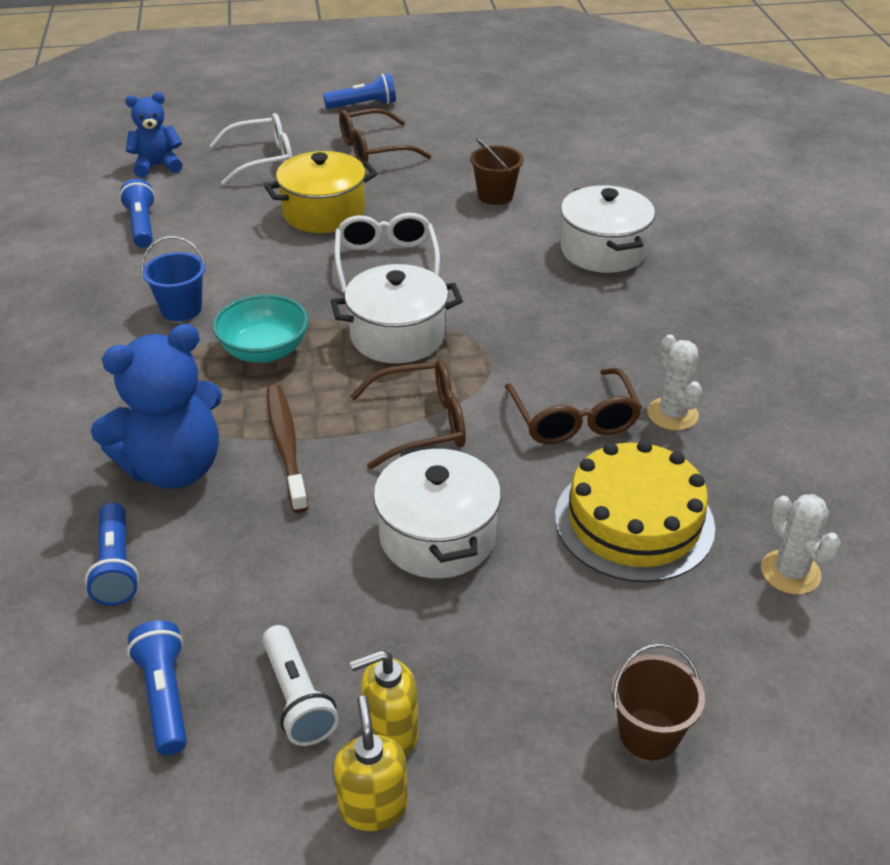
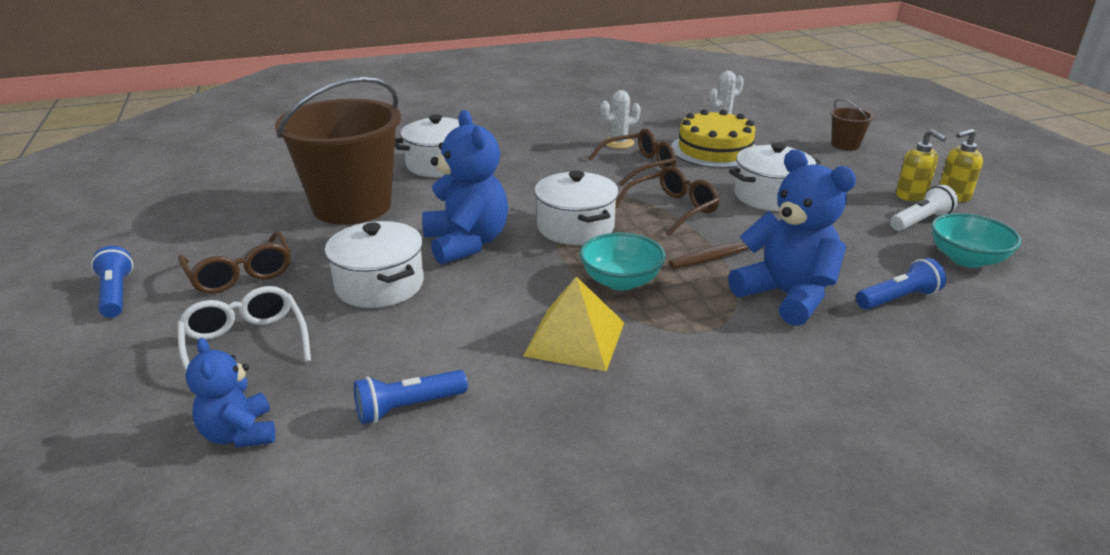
camera: 100 degrees left, 10 degrees down
blue flashlight [127,620,187,756] -> turquoise bowl [931,213,1022,268]
blue bucket [141,236,206,321] -> yellow pyramid [523,277,625,371]
yellow pot [264,151,377,233] -> white pot [325,221,424,308]
white glasses [334,213,440,293] -> blue teddy bear [422,110,508,265]
brown glasses [350,359,466,469] -> brown glasses turned 75 degrees clockwise [615,166,720,236]
brown bucket [470,138,524,205] -> brown bucket [275,77,401,225], size x2.40

